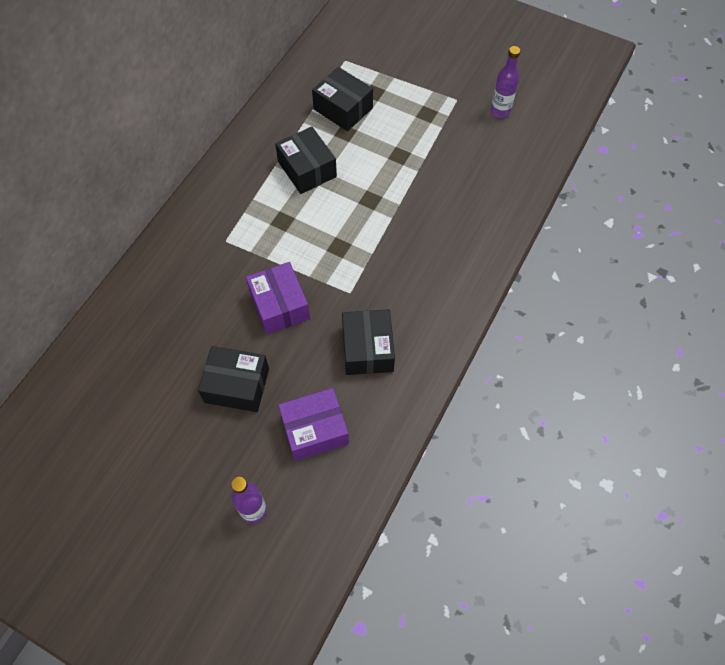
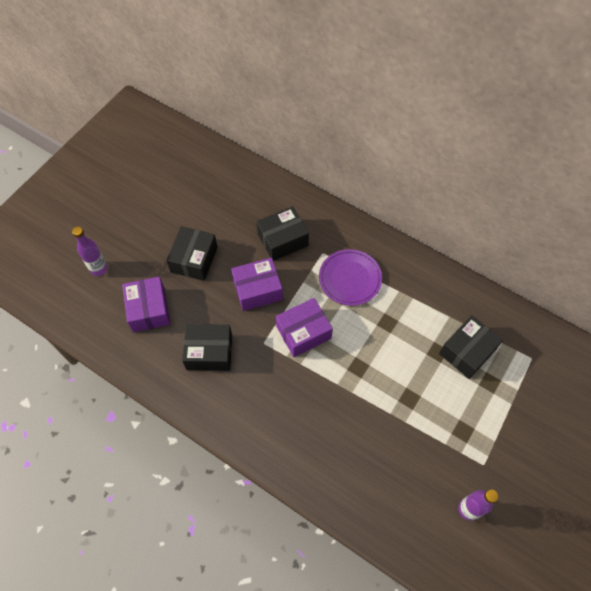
camera: 95 degrees right, 0 degrees up
black box [275,127,337,194] -> black box moved to [257,206,309,261]
none -> purple box [276,298,333,357]
none -> purple plate [319,249,382,306]

